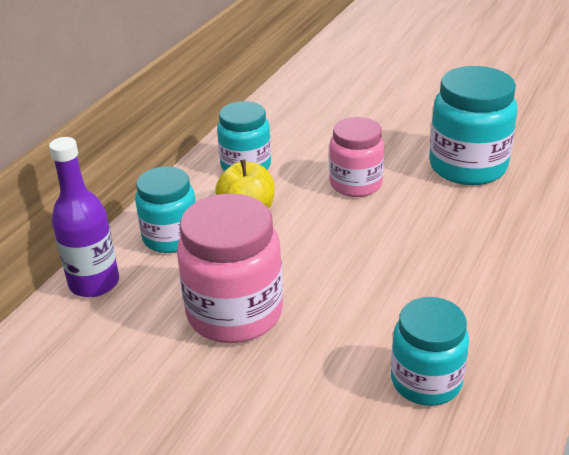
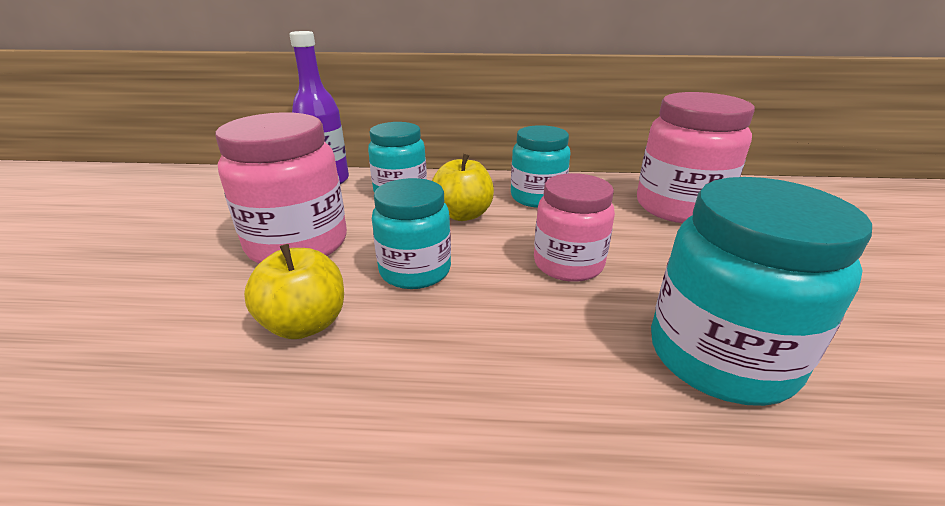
camera: 65 degrees right, 5 degrees down
turquoise jar [391,297,469,406] -> turquoise jar moved to [372,178,451,289]
none -> yellow apple [244,244,344,339]
none -> pink jar [637,92,755,223]

